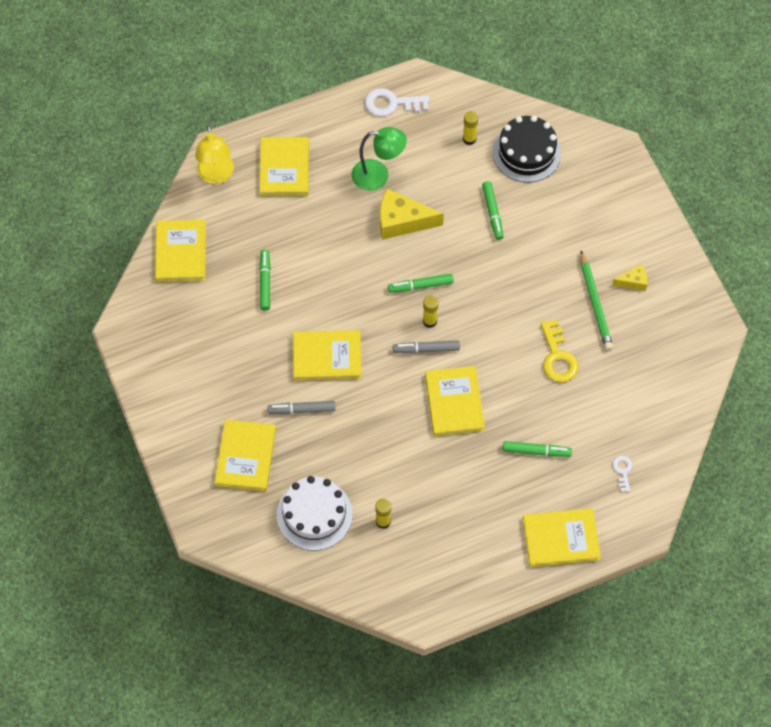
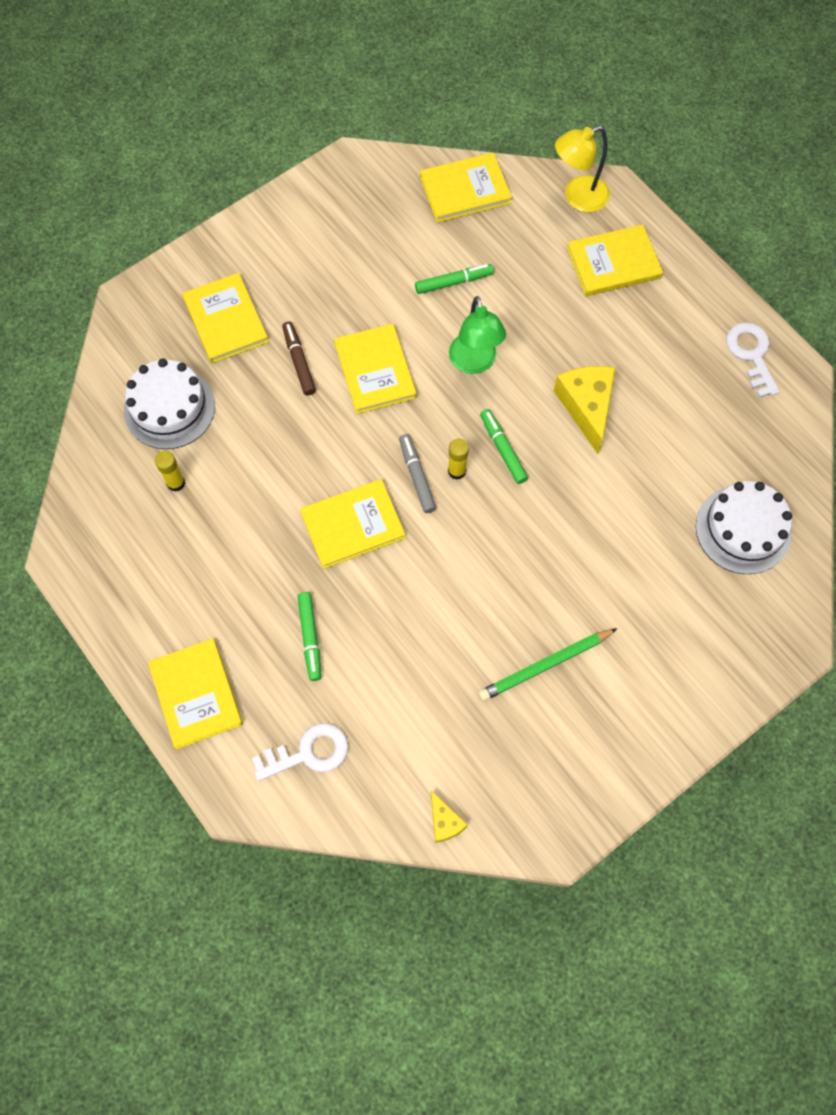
camera: 75 degrees right, 5 degrees up
yellow book [214,419,276,491] -> yellow book turned 75 degrees clockwise [182,273,269,363]
grey marker [267,401,335,414] -> brown marker [282,321,316,395]
green lamp [352,127,407,191] -> green lamp moved to [449,296,506,374]
yellow glue stick [463,111,478,145] -> none
green marker [482,181,504,240] -> none
black cake [492,115,561,182] -> white cake [696,481,792,574]
yellow key [541,320,578,382] -> none
yellow cheese [612,264,648,291] -> yellow cheese moved to [431,791,468,843]
white key [612,456,632,492] -> white key [252,723,348,781], size x1.84

